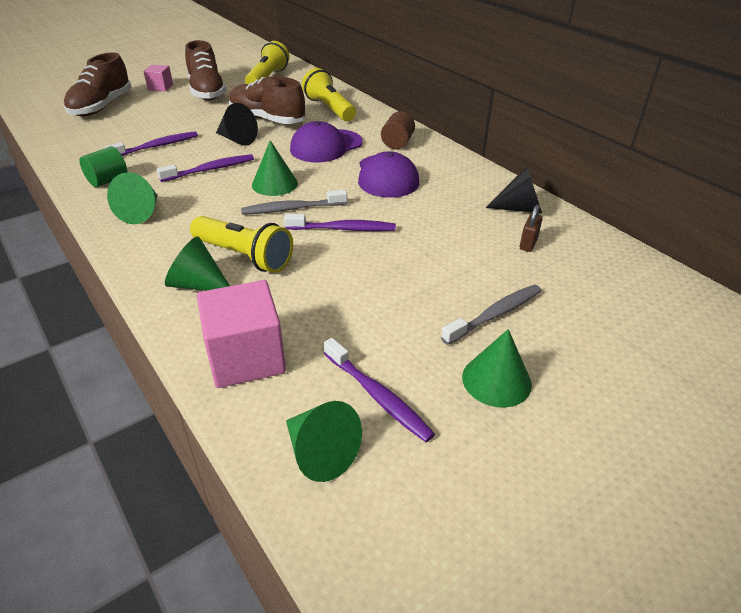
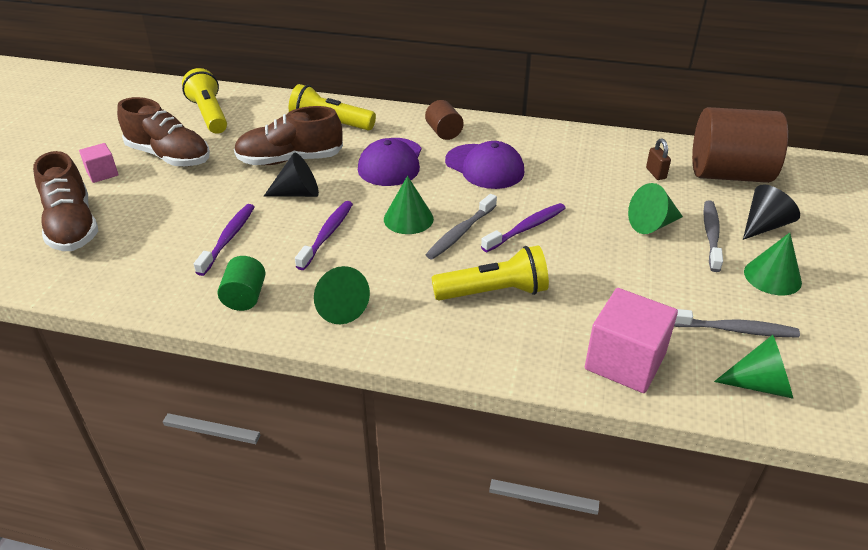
camera: 40 degrees left, 0 degrees up
green cone [165,236,230,291] -> green cone moved to [628,183,683,234]
purple toothbrush [324,338,435,442] -> grey toothbrush [674,309,800,338]
black cone [486,166,542,214] -> black cone moved to [743,185,800,240]
none -> brown cylinder [692,107,788,183]

